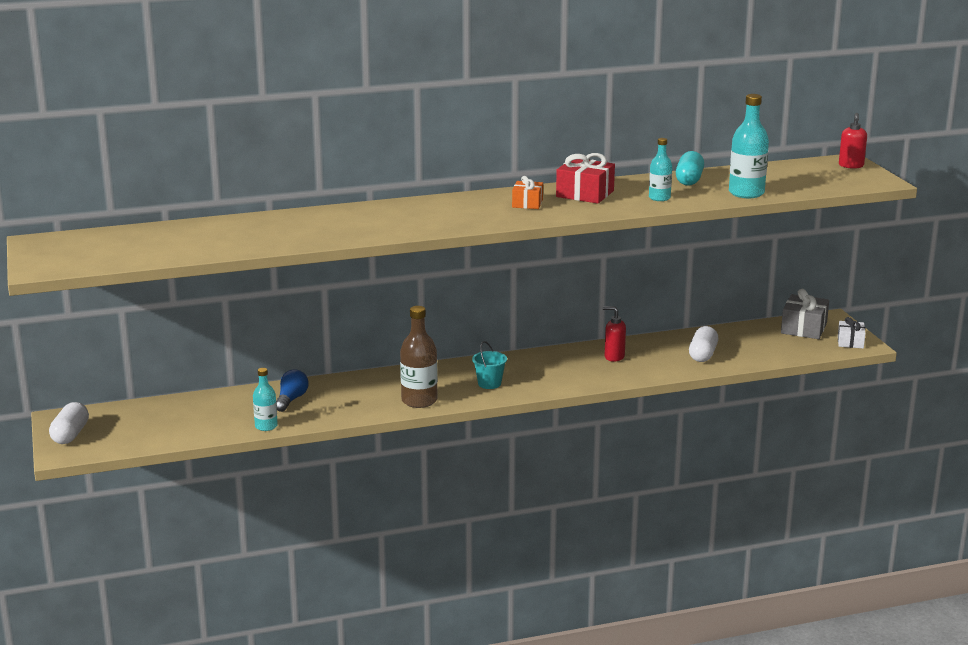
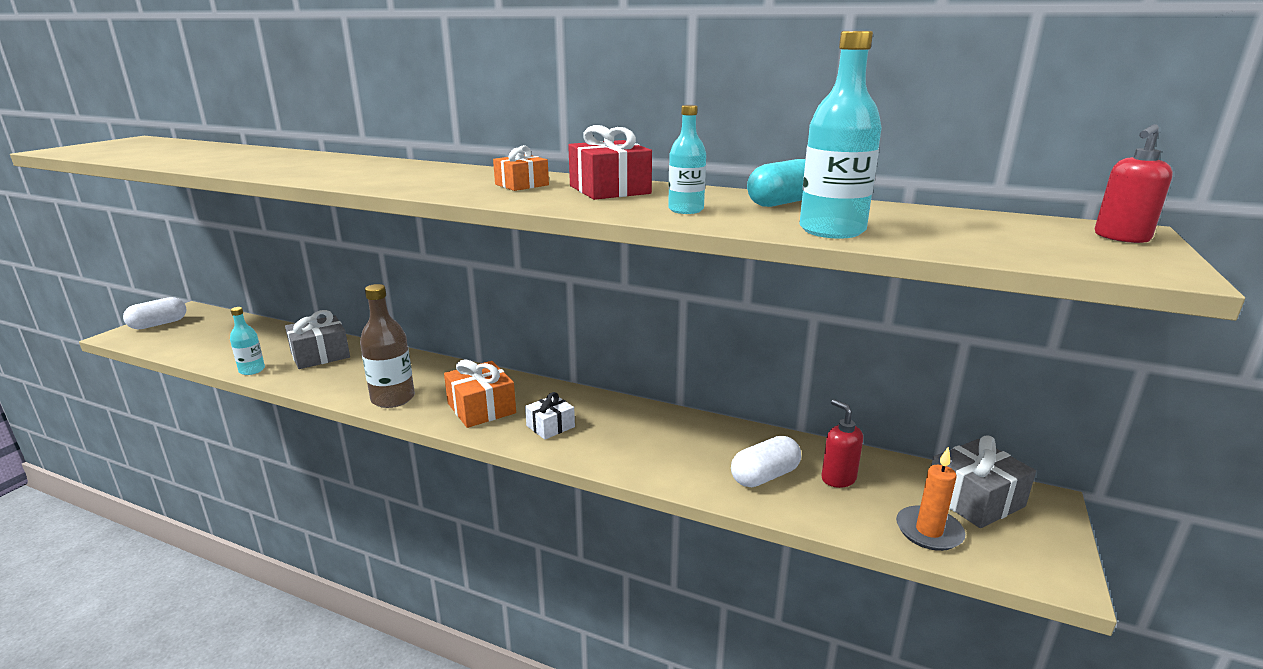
camera: 40 degrees right, 0 degrees up
blue light bulb [276,369,309,412] -> grey gift [285,310,350,369]
turquoise bucket [472,341,507,389] -> orange gift [444,359,516,428]
red soap dispenser [603,306,626,362] -> red soap dispenser moved to [821,399,863,488]
white gift [838,317,866,348] -> white gift moved to [525,392,575,440]
none -> orange candle [896,447,965,551]

